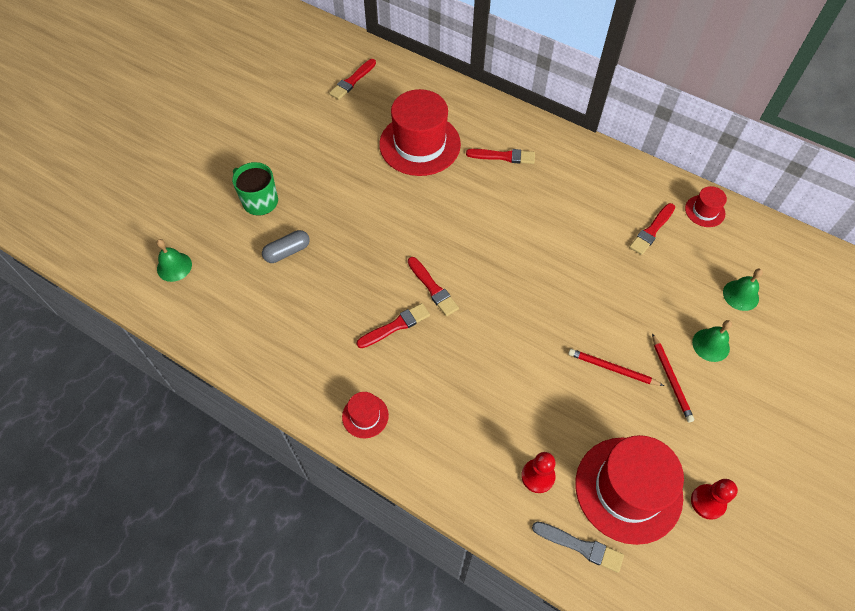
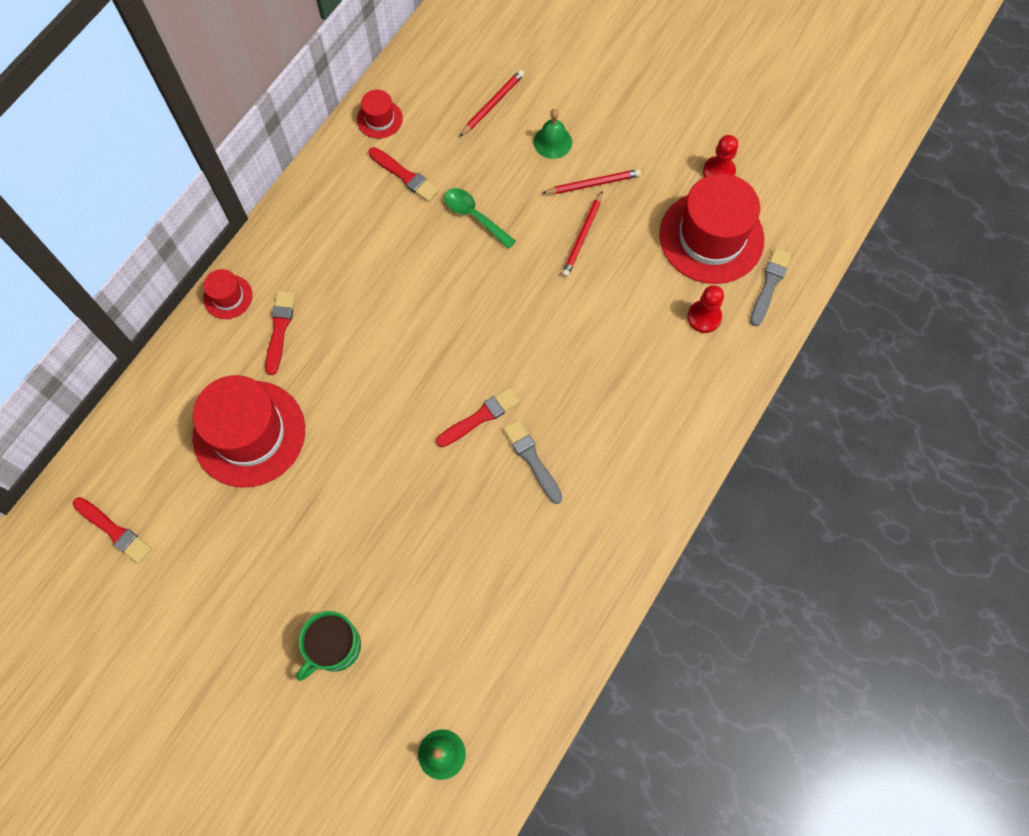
camera: 90 degrees left, 10 degrees up
grey capsule [262,230,310,263] -> none
red hat [342,392,389,438] -> red hat moved to [203,269,253,319]
red brush [356,303,430,348] -> grey brush [503,420,563,504]
green bell [723,269,763,311] -> red pencil [459,70,524,137]
none -> green spoon [444,188,516,249]

